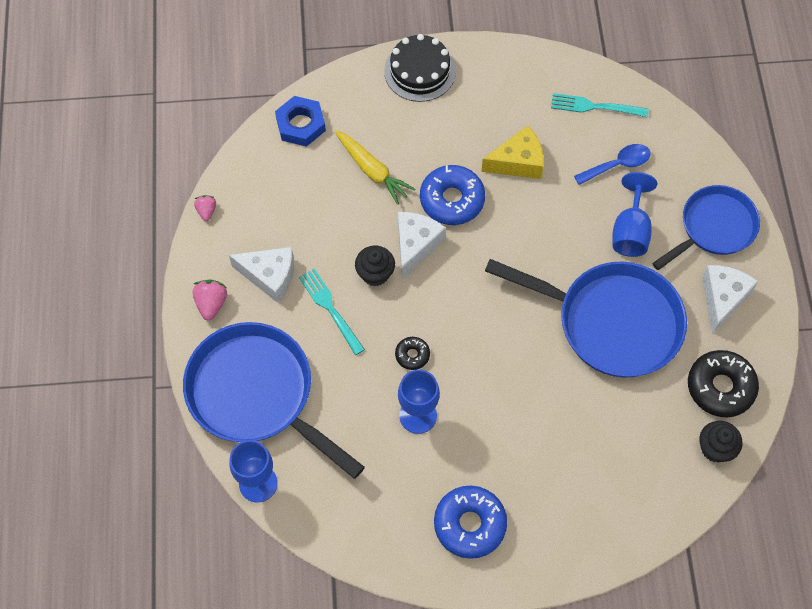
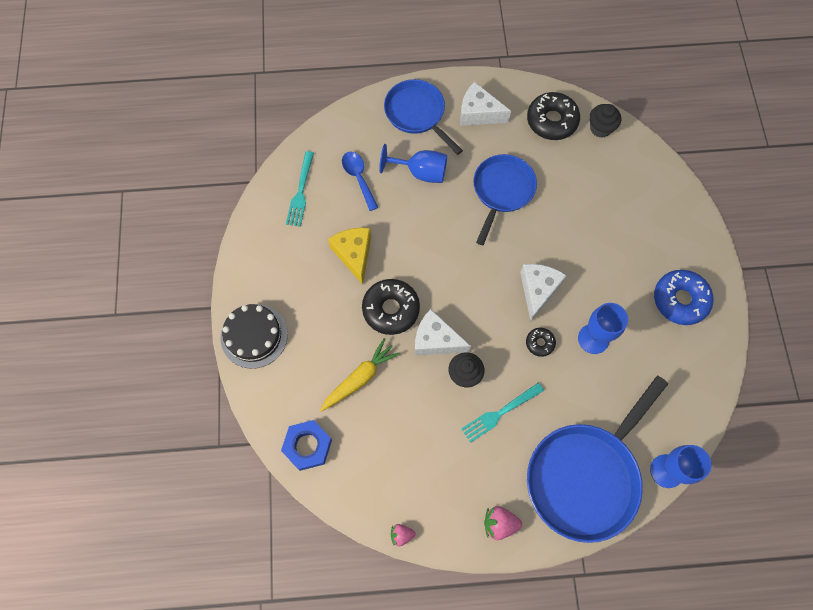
camera: 90 degrees left, 5 degrees up
white cheese [229,247,294,303] -> white cheese moved to [520,264,567,321]
blue donut [420,165,485,225] -> black donut [362,279,420,335]
blue pan [485,259,687,378] -> blue pan [473,154,537,245], size x0.64

